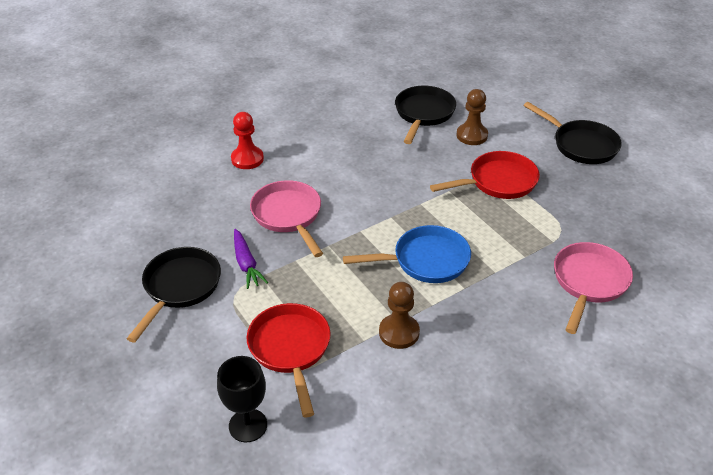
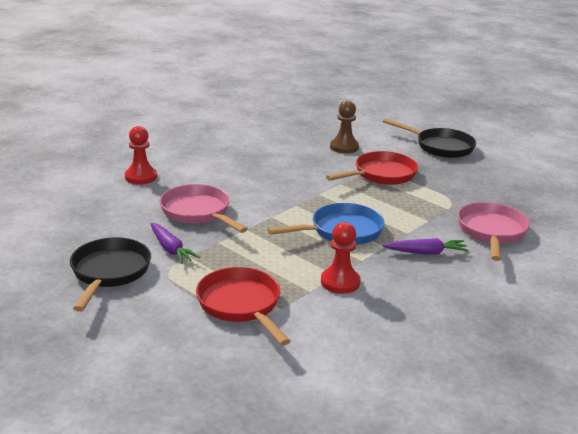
camera: 15 degrees left, 15 degrees down
black goblet [217,356,267,442] -> none
brown pawn [379,282,420,349] -> red pawn [321,222,361,294]
black pan [395,86,456,144] -> none
none -> purple carrot [383,238,469,255]

